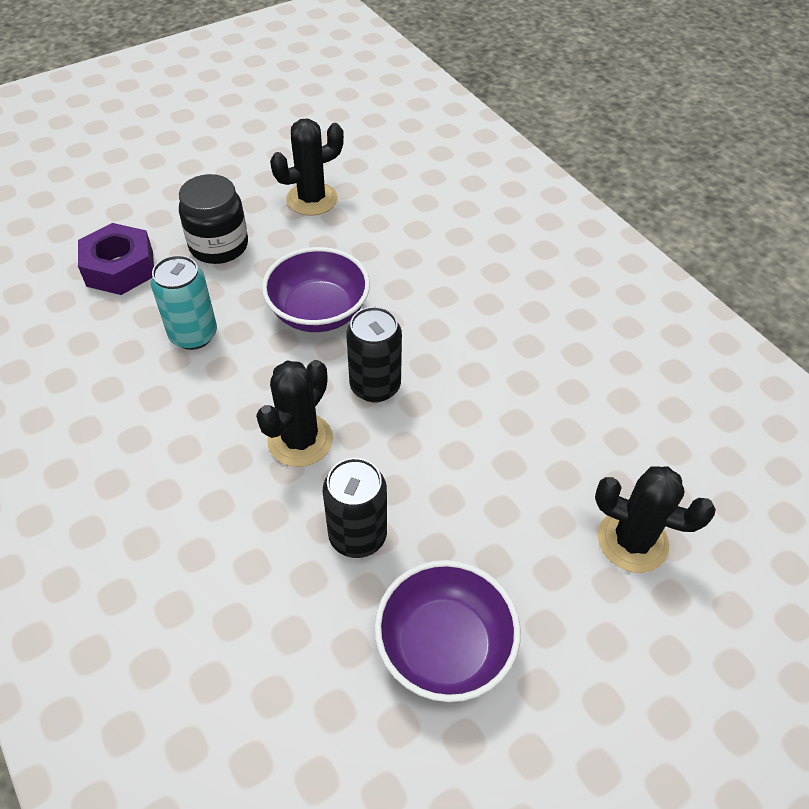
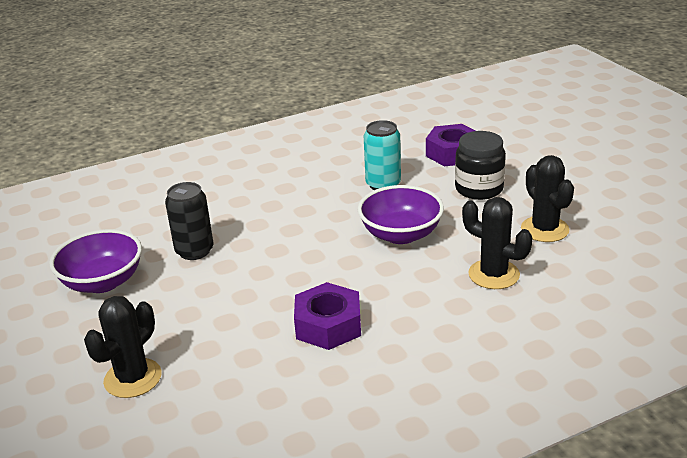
camera: 100 degrees right, 20 degrees down
black cactus [256,360,333,467] -> black cactus moved to [462,197,532,289]
black can [346,307,402,402] -> none
none -> purple nut [294,282,361,350]

